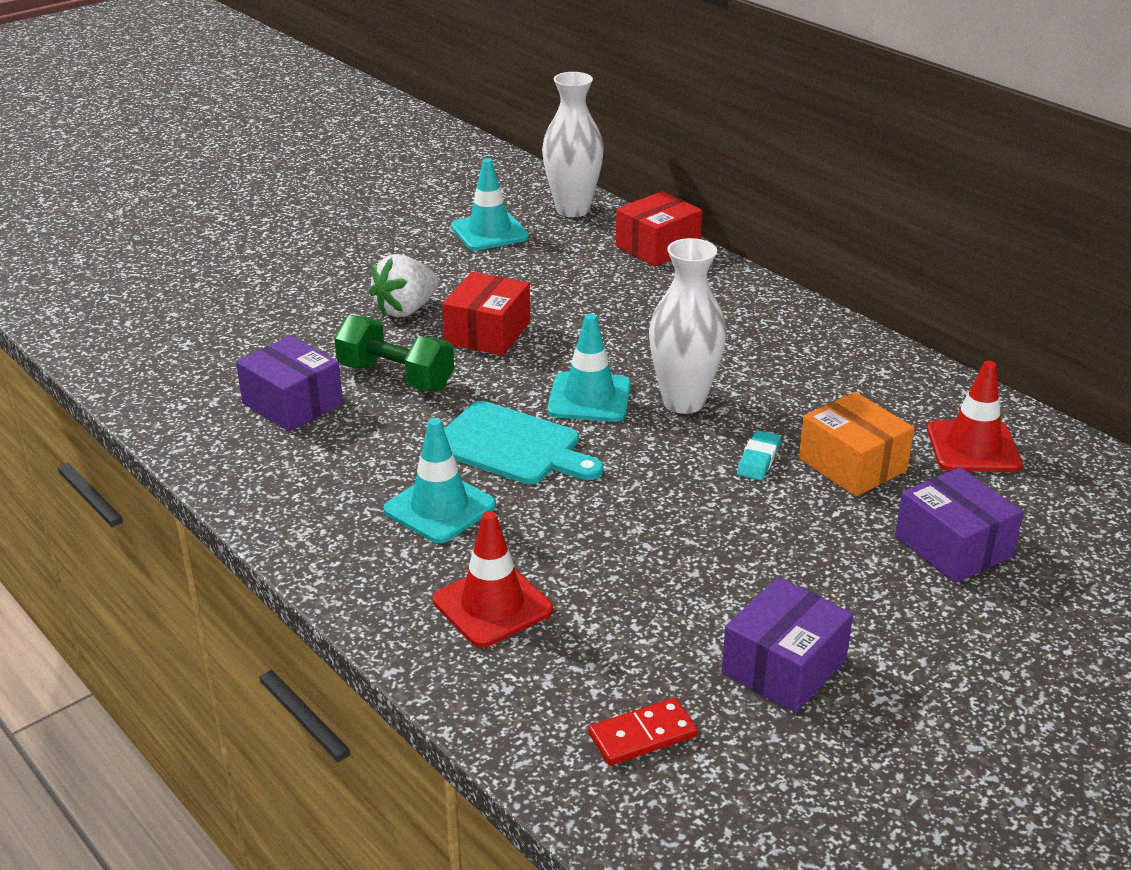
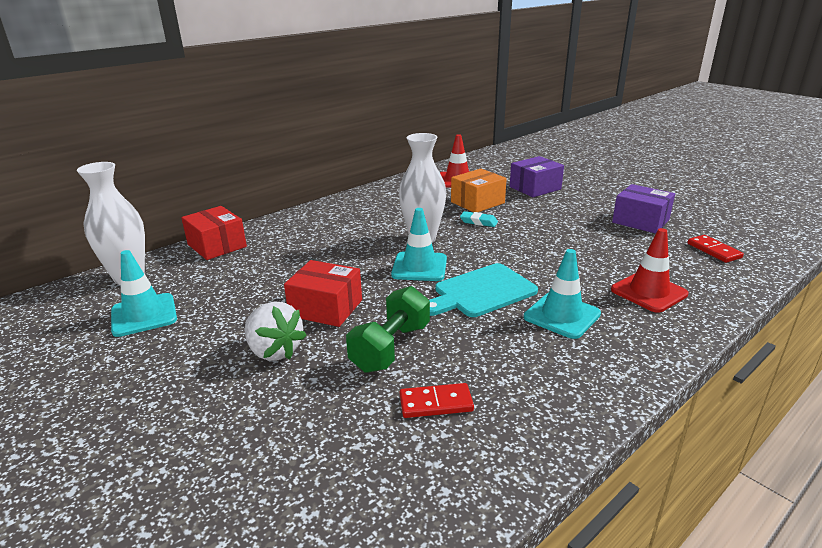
camera: 90 degrees left, 5 degrees down
purple box [236,336,343,432] -> red domino [400,383,474,418]
turquoise cutting board [444,401,603,484] -> turquoise cutting board turned 150 degrees counterclockwise [429,263,538,317]

